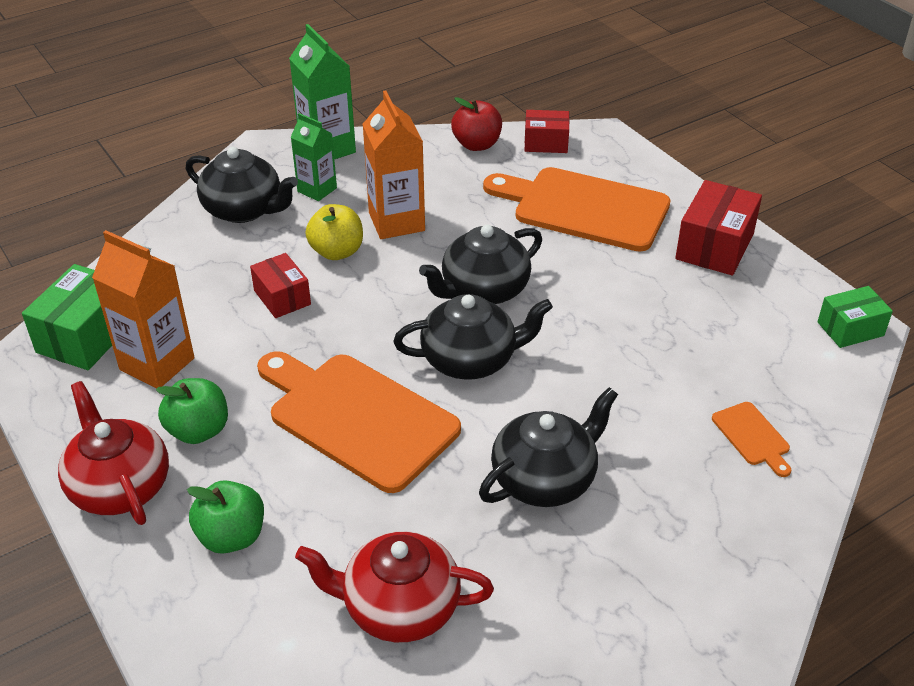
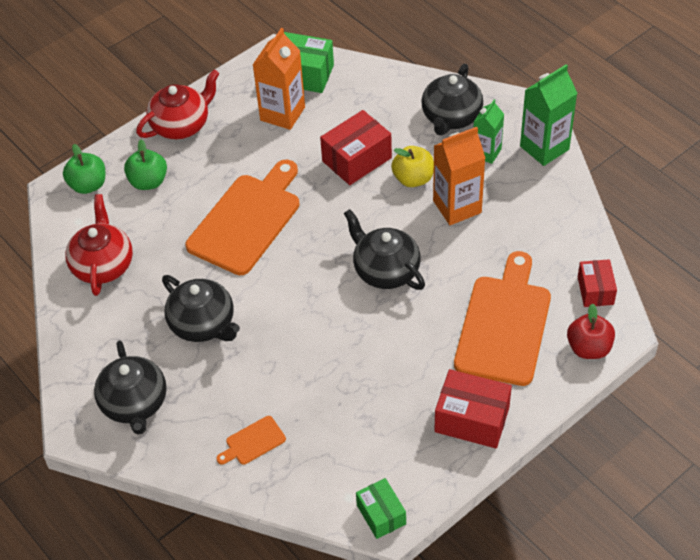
camera: 85 degrees right, 10 degrees up
green apple [156,378,228,444] -> green apple moved to [63,144,105,194]
red box [250,253,311,318] -> red box [320,110,392,185], size x1.57
black teapot [393,294,553,380] -> black teapot moved to [94,340,167,435]
red apple [451,97,502,151] -> red apple moved to [567,303,615,359]

